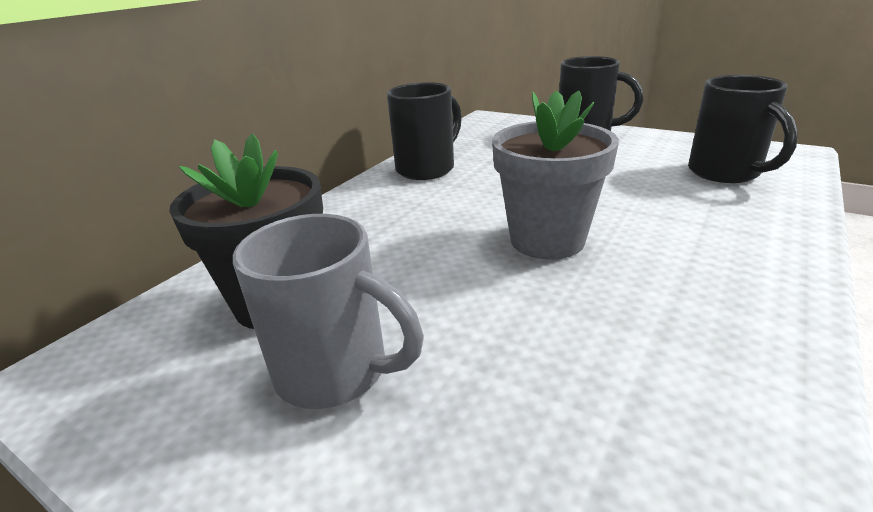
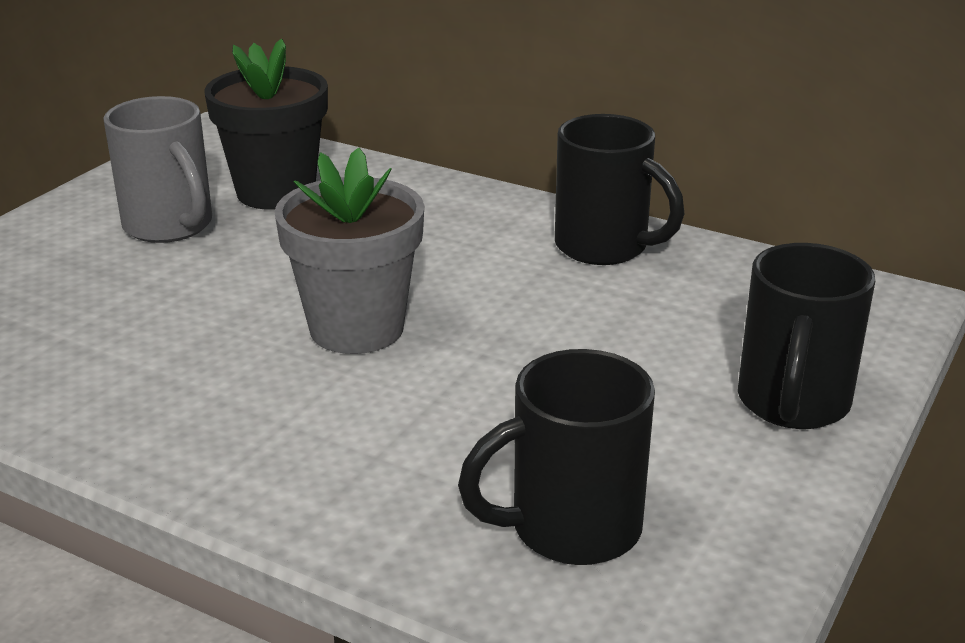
camera: 85 degrees right, 0 degrees up
grey mug [233,214,424,409] -> grey mug turned 60 degrees counterclockwise [103,96,212,243]

